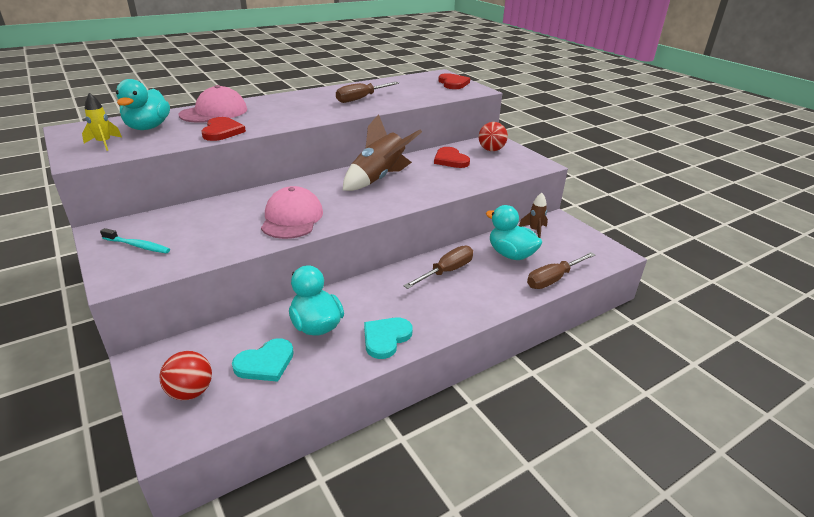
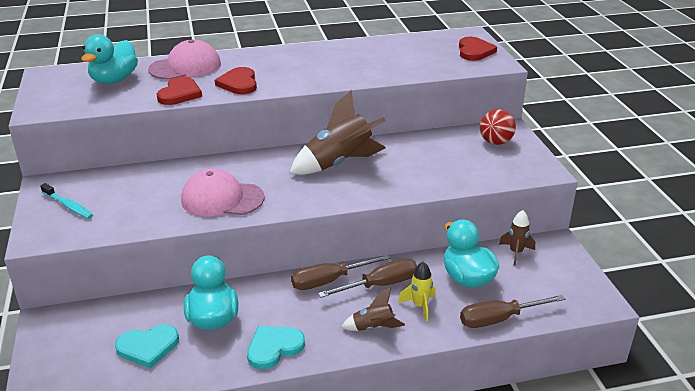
camera: 20 degrees right, 0 degrees up
yellow rocket [82,93,122,151] -> yellow rocket moved to [398,261,436,322]
red ball [159,351,212,400] -> none
pink cap [261,186,323,239] -> pink cap turned 105 degrees counterclockwise [181,169,265,217]
brown screwdriver [336,82,399,103] -> brown screwdriver moved to [291,254,391,290]
red heart [434,147,470,168] -> red heart moved to [215,67,257,94]
none -> brown rocket [341,287,405,331]

